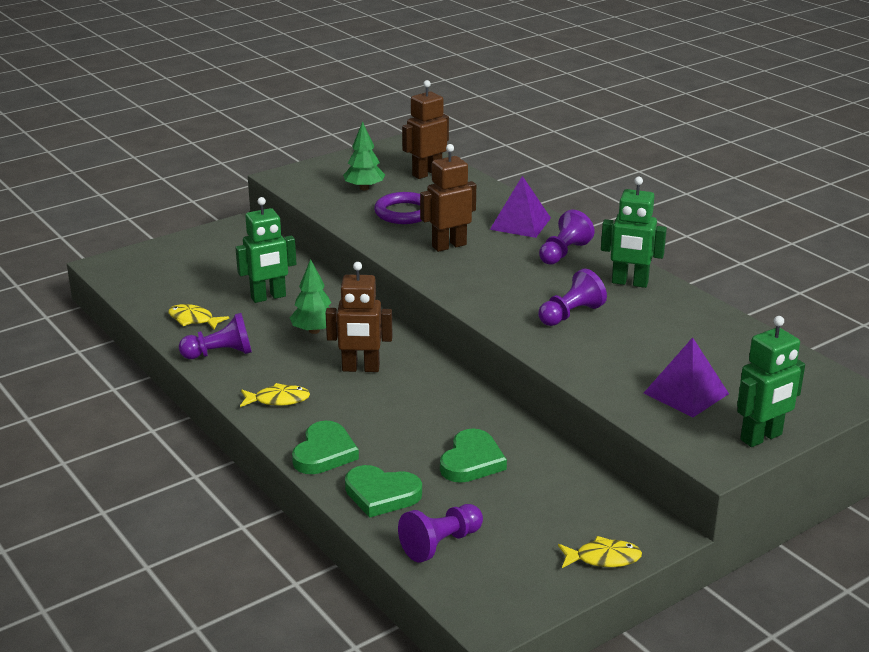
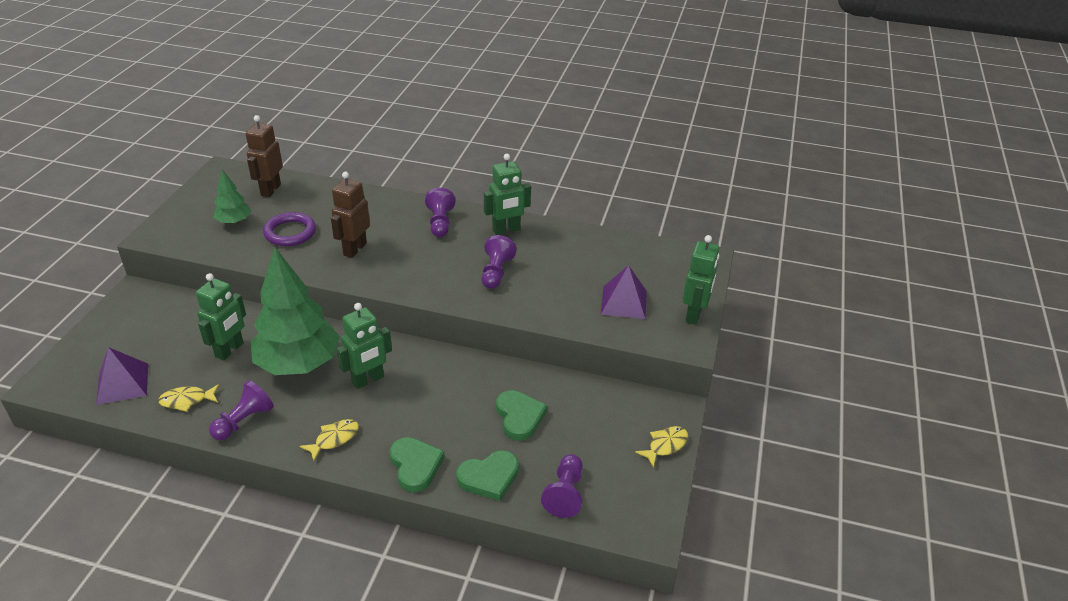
camera: 40 degrees left, 10 degrees up
green tree [290,259,331,334] -> green tree [251,247,340,375], size x2.08
brown robot [326,262,393,372] -> green robot [337,303,392,389]
purple pyramid [490,176,551,238] -> purple pyramid moved to [96,347,148,405]

